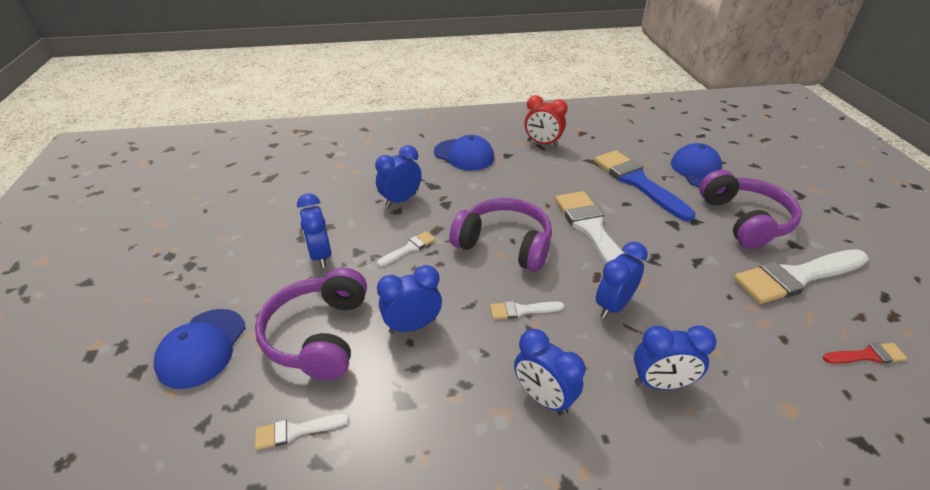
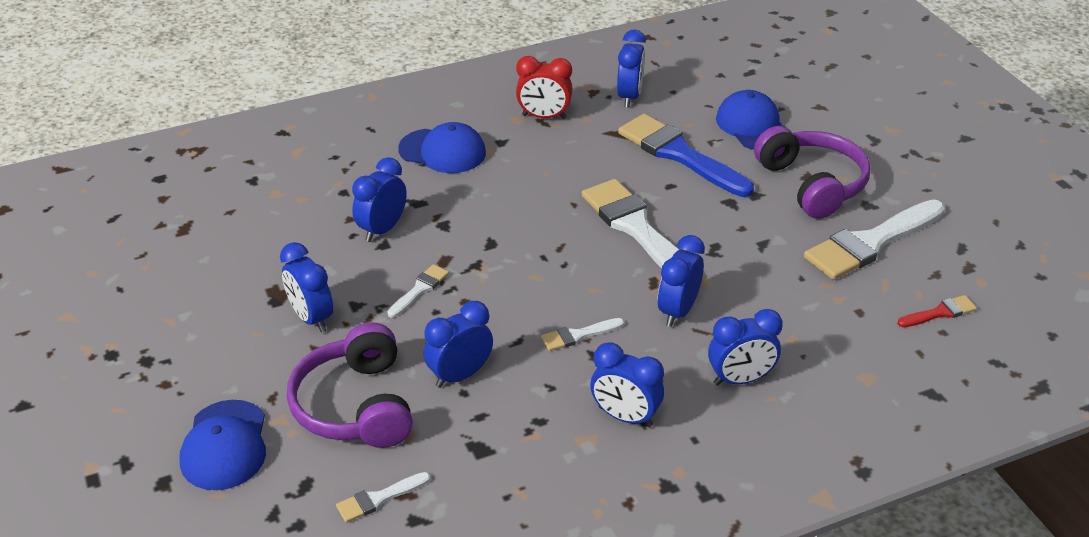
camera: 15 degrees left, 0 degrees up
purple headphones [449,198,552,272] -> none
none -> blue clock [617,29,646,107]

